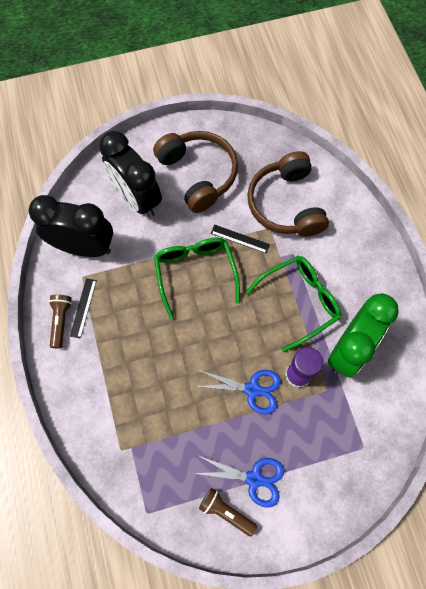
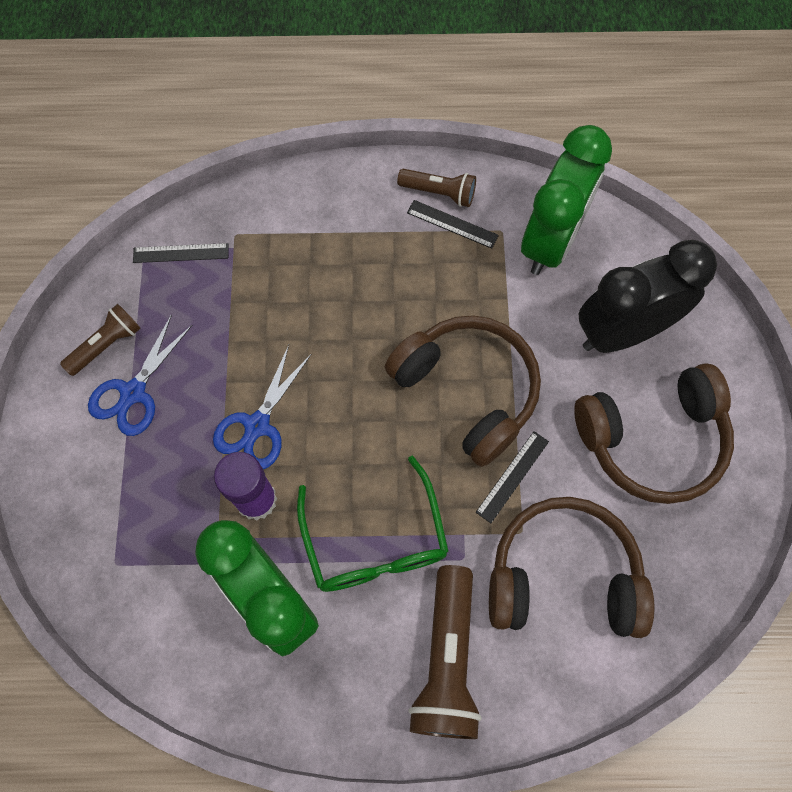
camera: 105 degrees right, 0 degrees up
black clock [29,195,113,257] -> green clock [521,125,612,275]
green glasses [154,238,240,319] -> brown headphones [385,315,541,467]
none -> black ruler [133,243,229,263]
none -> brown flashlight [408,565,482,739]

